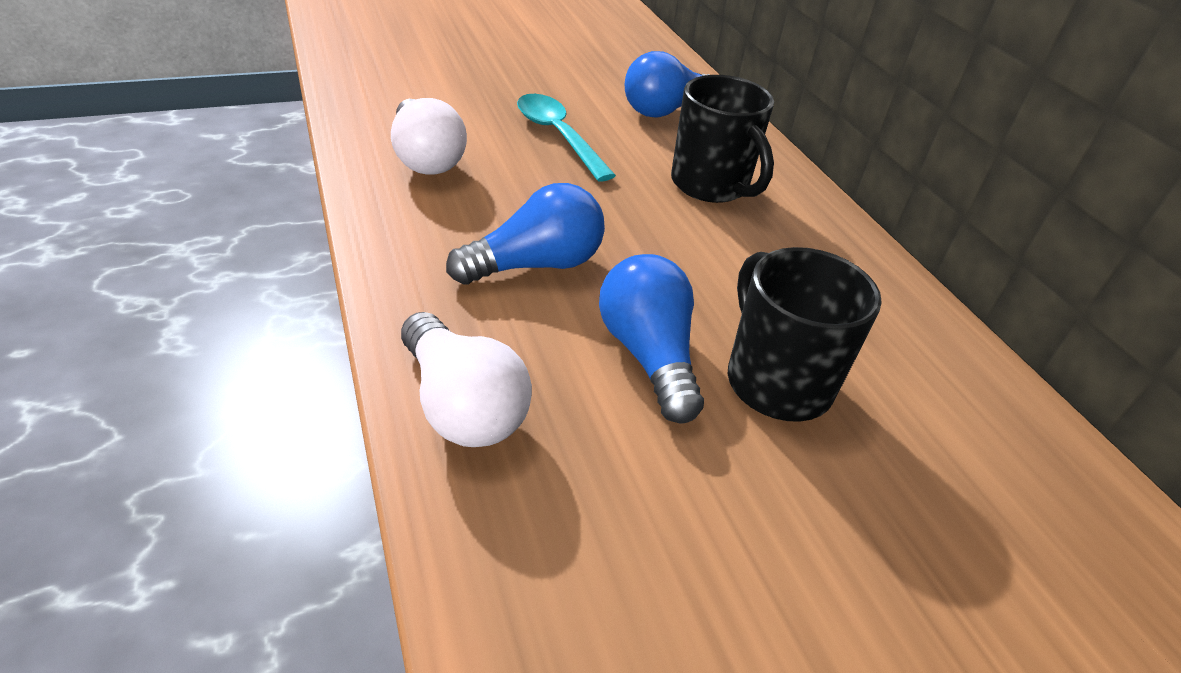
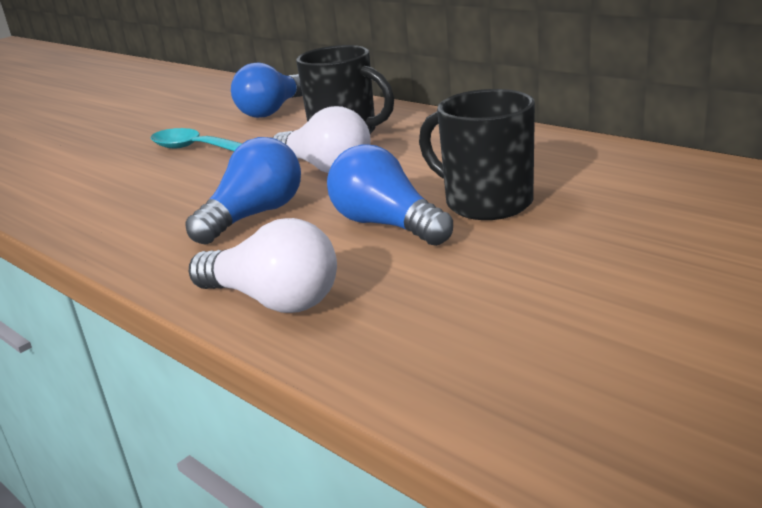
camera: 20 degrees left, 15 degrees down
white light bulb [391,98,467,175] -> white light bulb moved to [273,106,371,173]

